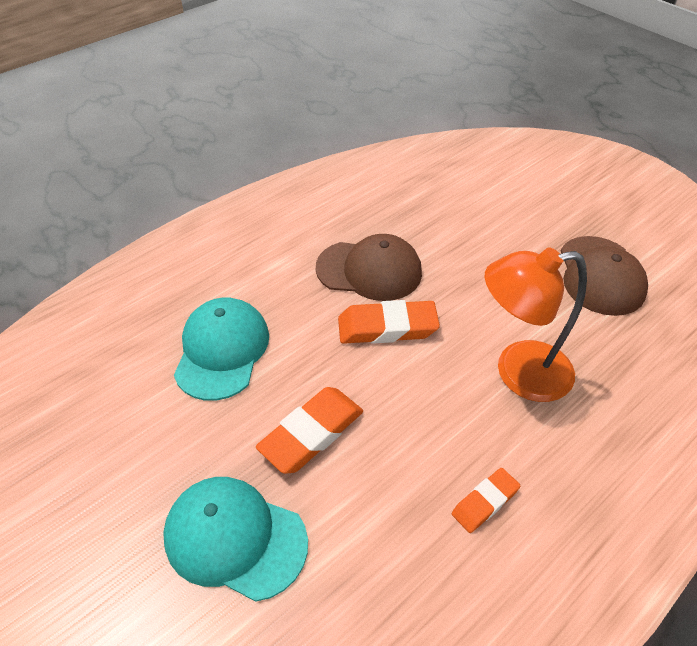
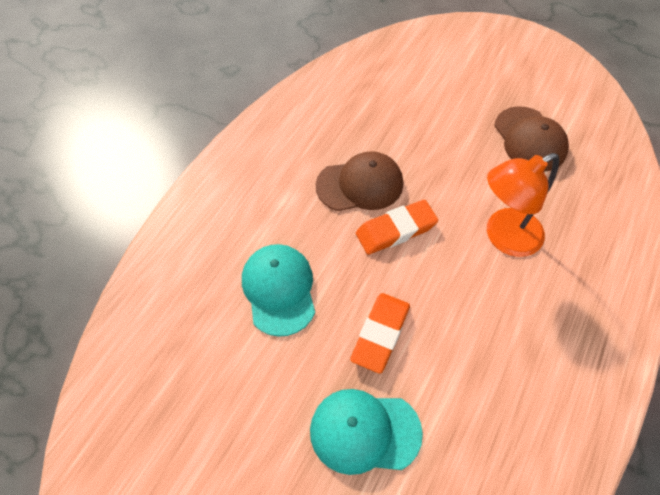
camera: 20 degrees left, 10 degrees up
orange eraser [452,468,520,533] -> none

